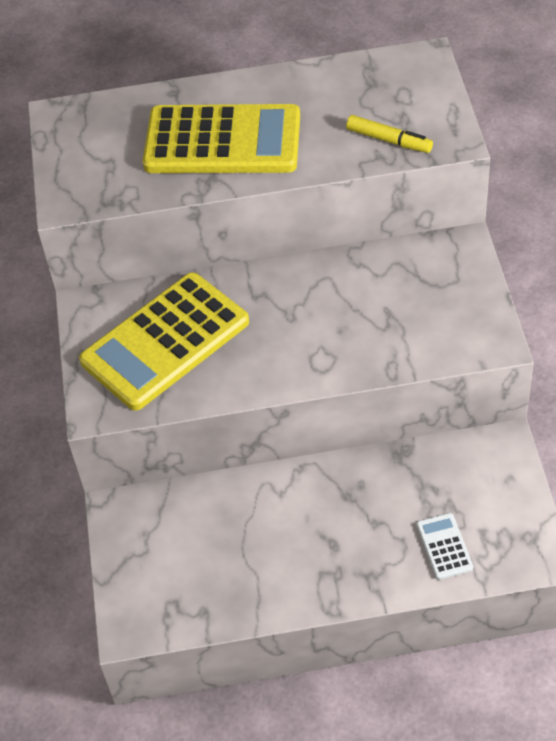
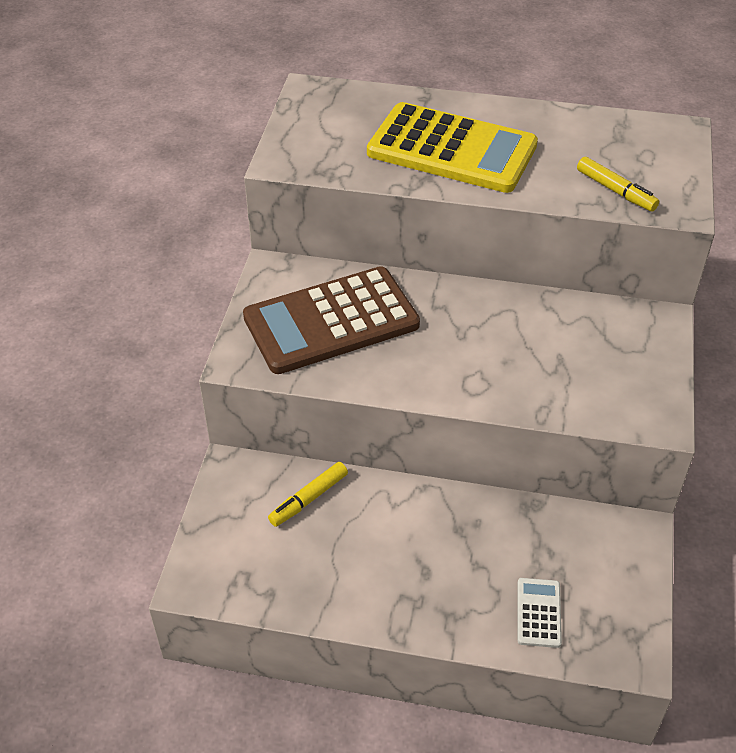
camera: 15 degrees right, 5 degrees down
yellow calculator [79,272,249,411] -> brown calculator [243,266,420,374]
none -> yellow marker [268,462,348,527]

